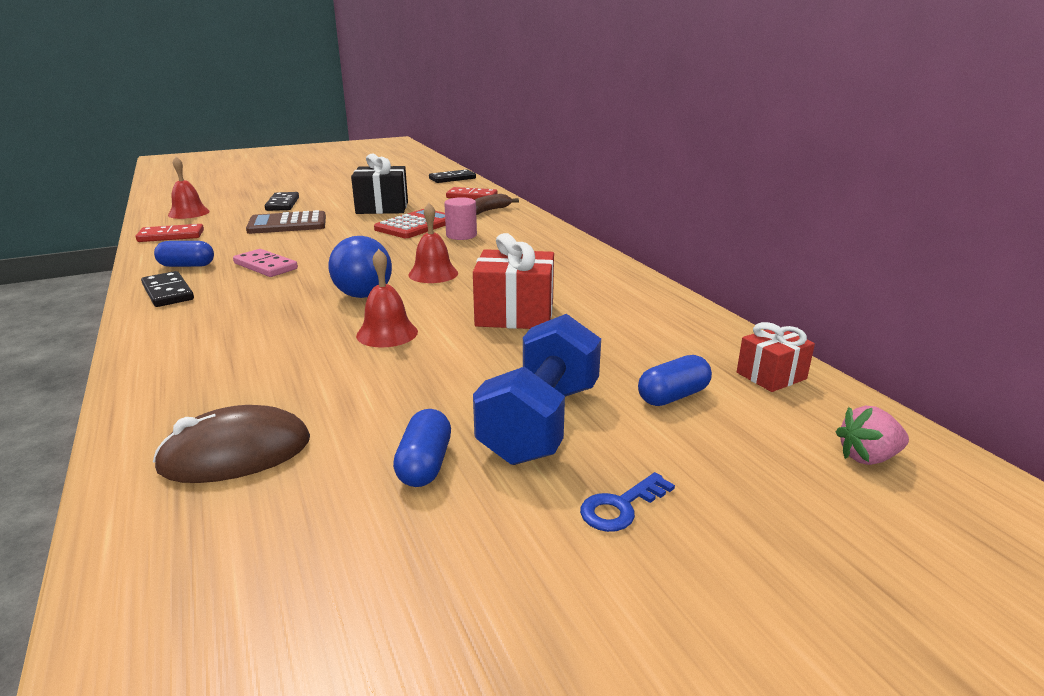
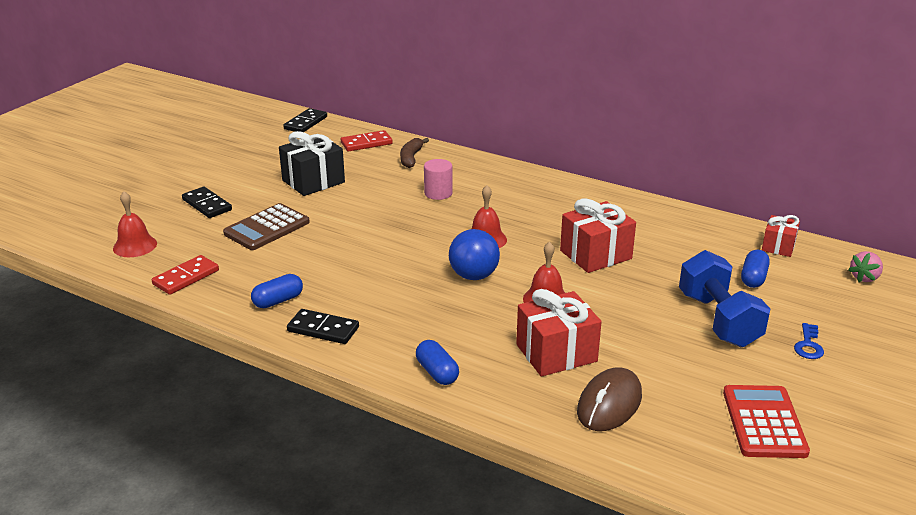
camera: 35 degrees left, 5 degrees up
pink domino [233,249,298,277] -> none
red calculator [374,209,446,238] -> red calculator moved to [723,385,810,458]
blue capsule [393,409,451,487] -> blue capsule moved to [416,340,459,385]
none -> red gift [516,289,602,377]

